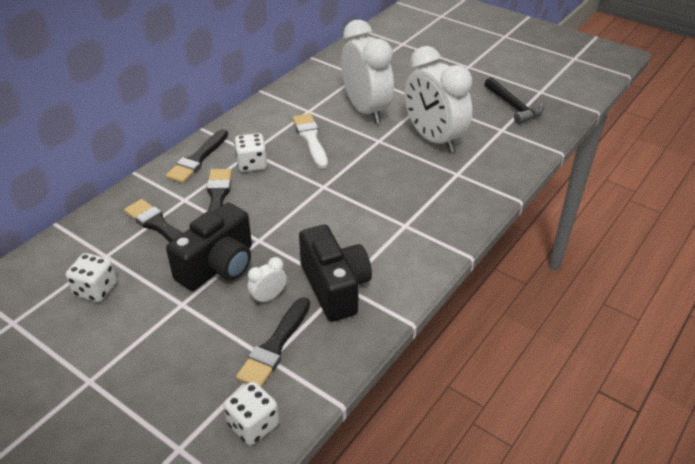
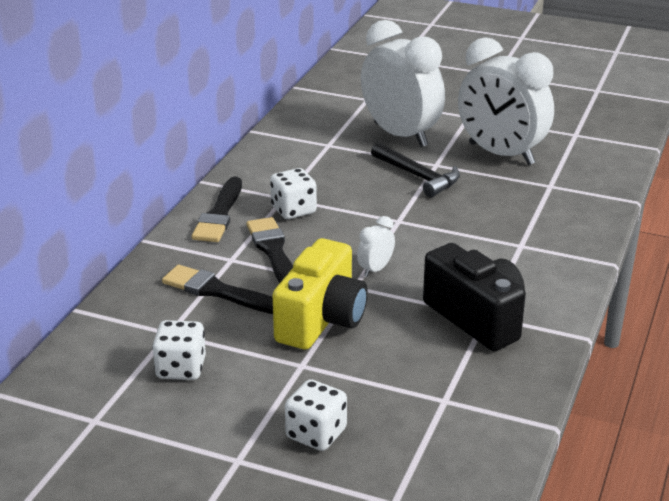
camera: 15 degrees left, 10 degrees down
black camera [166,203,252,291] -> yellow camera [273,238,368,349]
white dice [223,382,279,445] -> white dice moved to [285,379,347,451]
black brush [236,297,310,387] -> none
white clock [247,257,287,305] -> white clock moved to [357,216,395,277]
white brush [292,114,328,169] -> none
black hammer [484,77,544,124] -> black hammer moved to [371,142,460,197]

